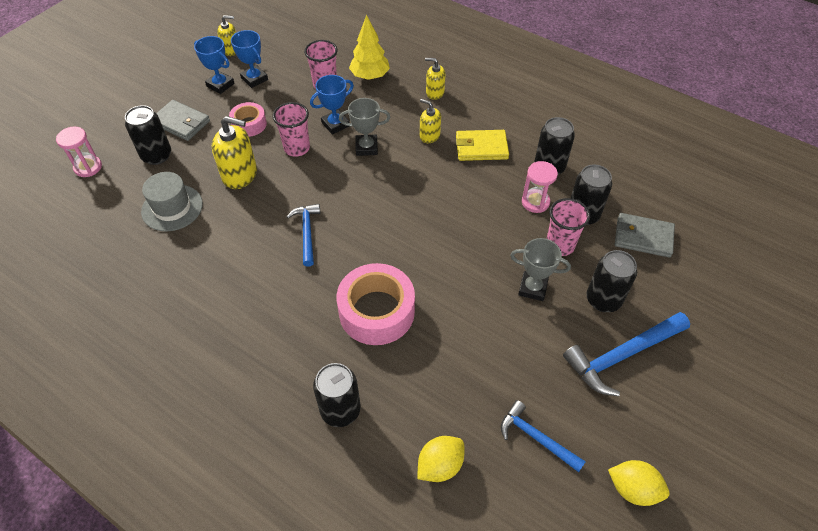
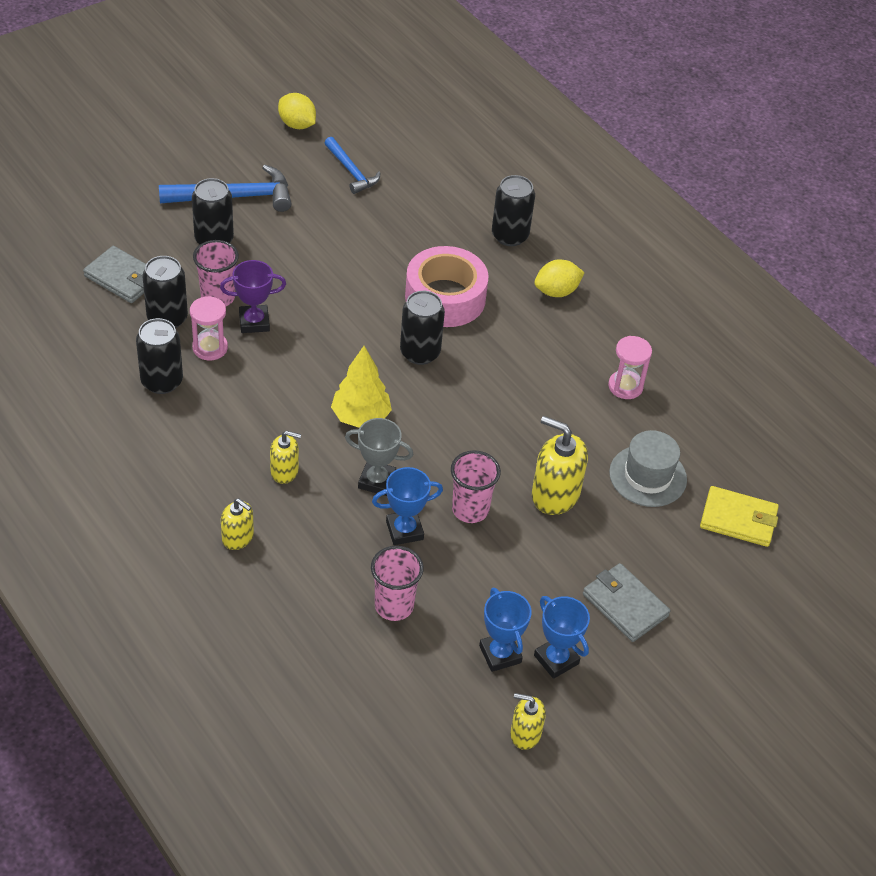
camera: 165 degrees left, 5 degrees down
pink hourglass [56,126,102,177] -> pink hourglass moved to [608,336,652,399]
black can [125,105,171,165] -> black can moved to [400,291,445,365]
pink tape [229,102,267,137] -> none
blue hammer [287,204,320,267] -> none
yellow tree [349,15,390,80] -> yellow tree moved to [331,346,392,428]
yellow lemon [417,436,465,482] -> yellow lemon moved to [534,260,585,297]
yellow soap dispenser [420,99,441,143] -> yellow soap dispenser turned 45 degrees counterclockwise [270,431,301,484]
yellow wallet [456,130,509,161] -> yellow wallet moved to [700,486,779,547]
grey trophy [510,238,571,301] -> none
none -> purple trophy [220,260,286,333]

